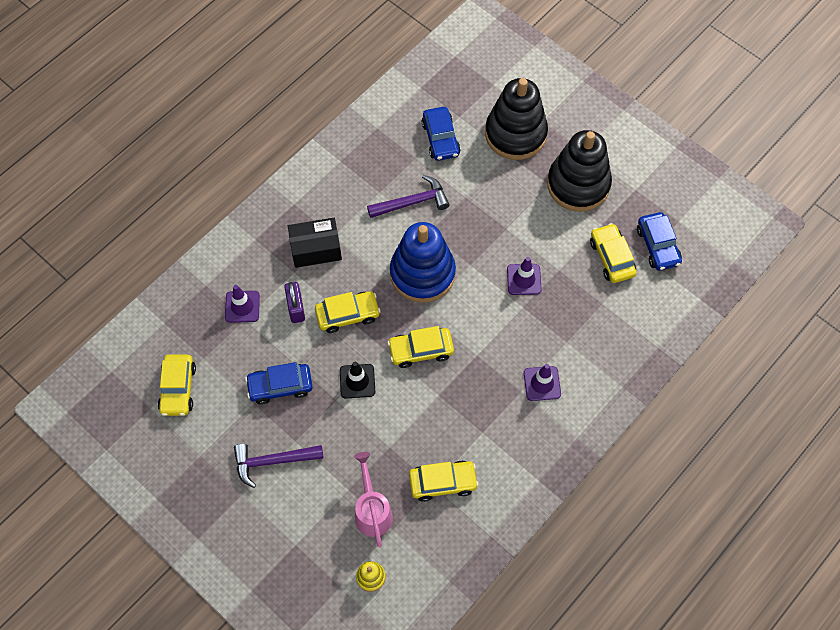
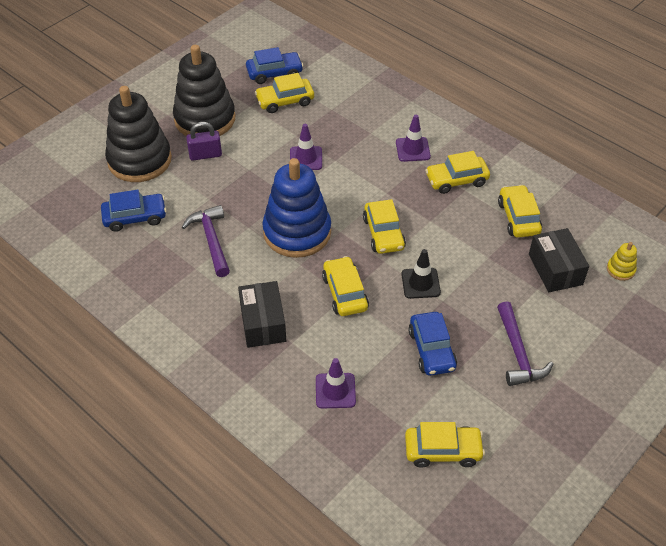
camera: 90 degrees left, 15 degrees down
purple padlock [284,282,305,323] -> purple padlock moved to [186,122,222,161]
pink watering can [354,452,393,547] -> black box [529,228,589,292]
none -> yellow car [425,151,490,194]

